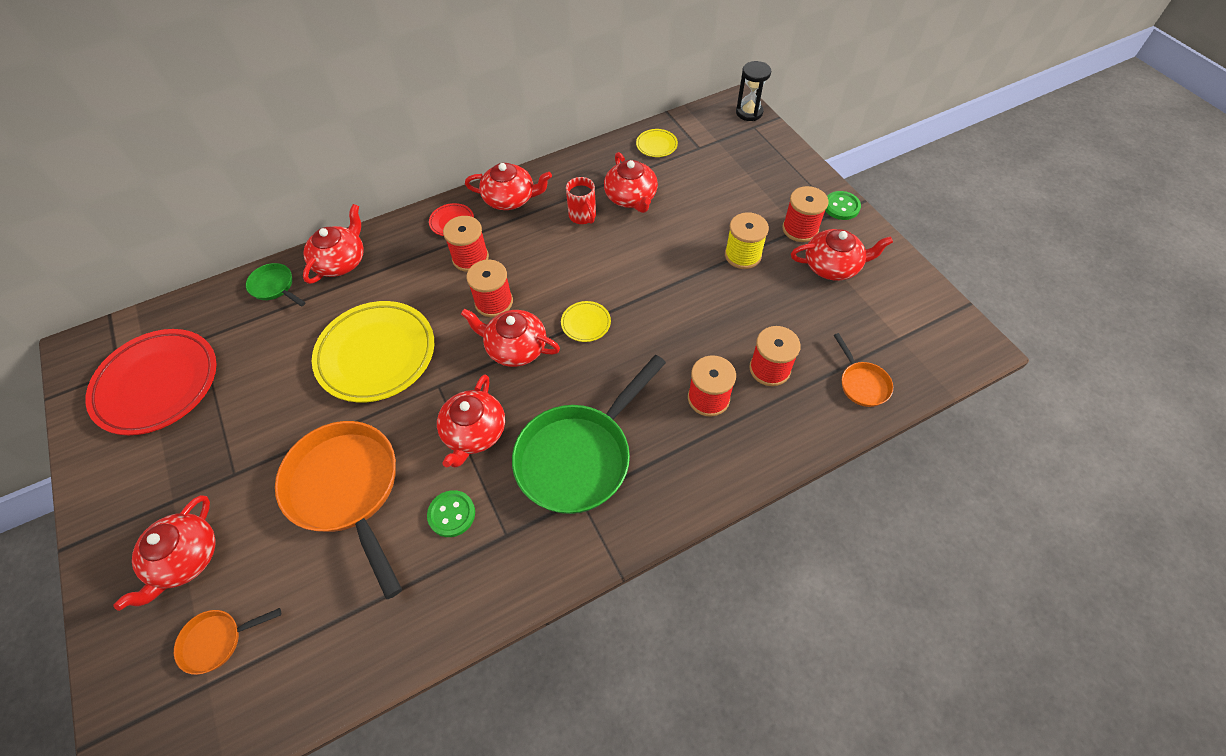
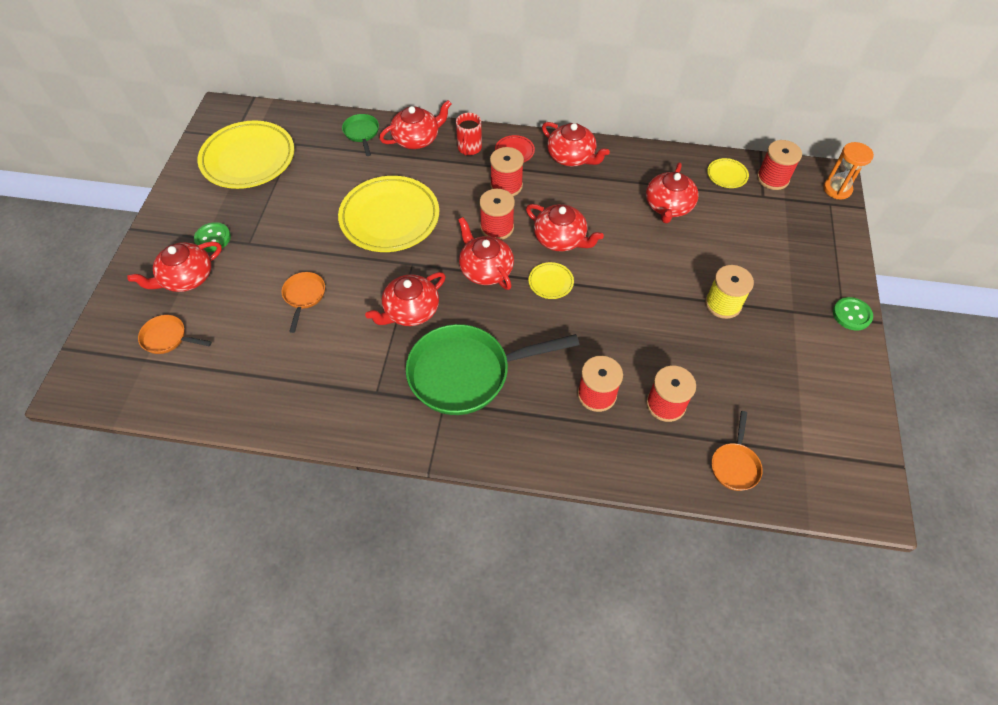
camera: 35 degrees right, 0 degrees up
red plate [85,329,216,435] -> yellow plate [198,120,294,189]
orange pan [275,421,402,599] -> orange pan [282,272,325,333], size x0.46
green button [427,490,475,537] -> green button moved to [194,222,231,252]
red mug [566,177,596,224] -> red mug moved to [456,113,482,155]
black hourglass [736,61,771,121] -> orange hourglass [823,142,874,199]
red spool [782,186,828,242] -> red spool moved to [757,140,802,190]
red teapot [791,229,893,281] -> red teapot moved to [526,204,604,252]

